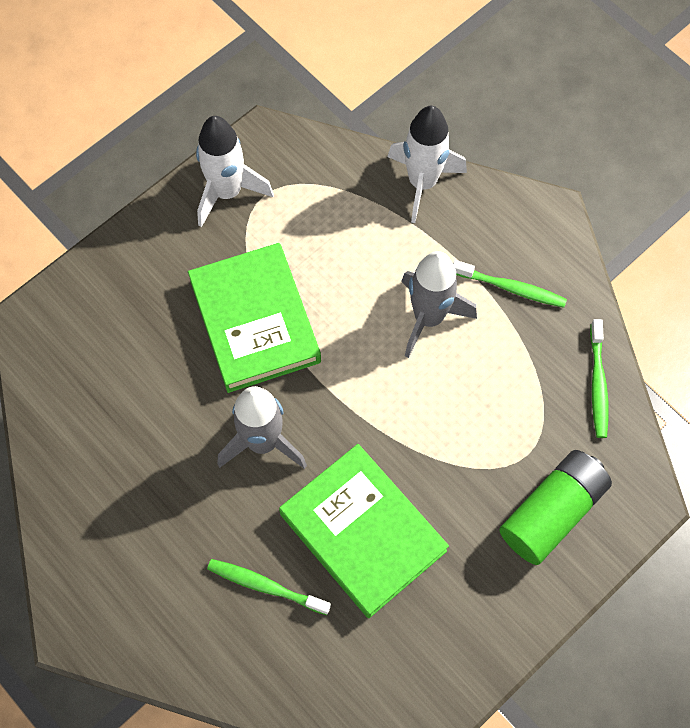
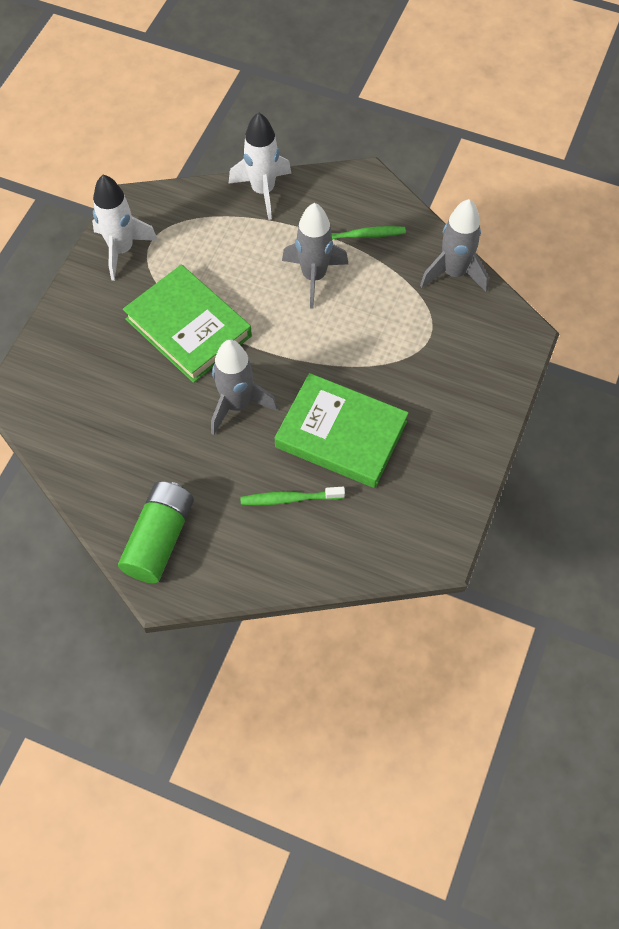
camera: 25 degrees left, 5 degrees down
green battery [499,450,612,565] -> green battery moved to [118,481,194,583]
green toothbrush [590,319,609,438] -> grey rocket [420,199,488,292]

